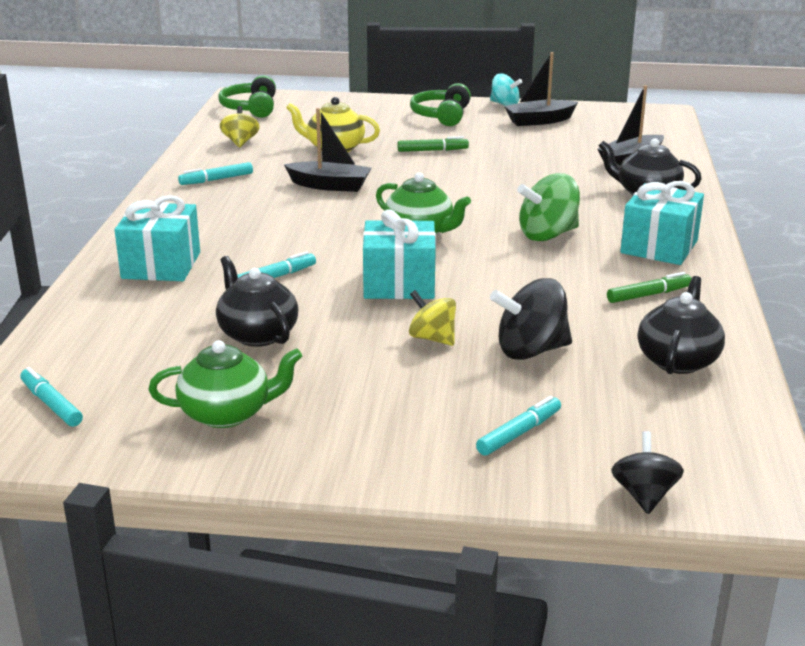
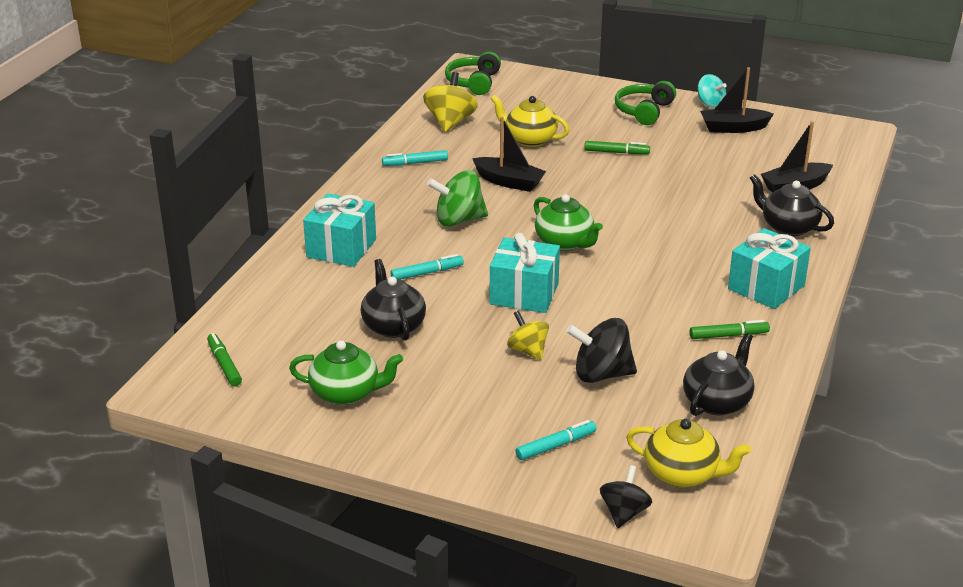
camera: 15 degrees right, 5 degrees up
turquoise marker [20,367,83,427] -> green marker [207,333,242,386]
yellow spinning top [220,106,260,147] -> yellow spinning top [423,72,478,132], size x1.55
green spinning top [517,173,580,241] -> green spinning top moved to [427,170,488,227]
none -> yellow teapot [626,419,751,487]

